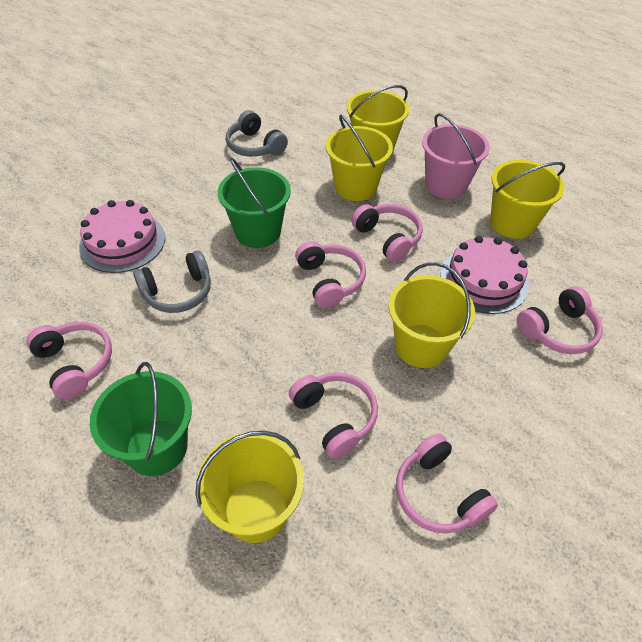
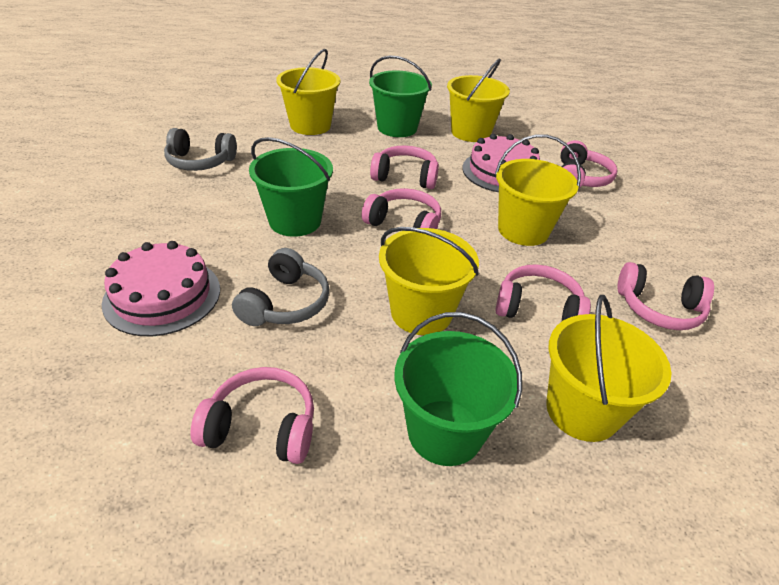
camera: 45 degrees left, 10 degrees down
yellow bucket [326,115,393,201] -> yellow bucket moved to [379,227,479,335]
pink bucket [422,113,490,199] -> green bucket [369,55,432,137]

